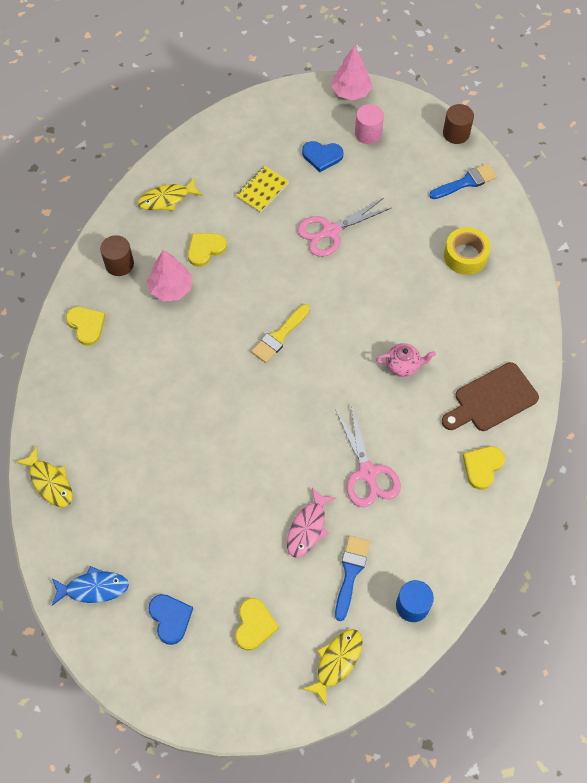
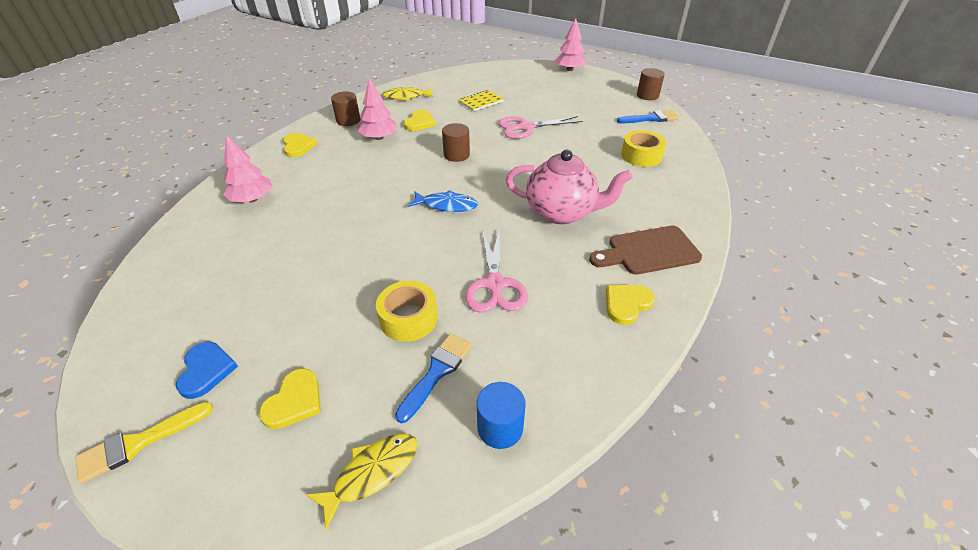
camera: 15 degrees right, 20 degrees down
yellow fish [15,446,73,507] -> none
blue fish [52,566,129,606] -> blue fish moved to [408,190,478,212]
yellow heart [188,233,227,267] -> yellow heart turned 135 degrees clockwise [403,110,436,131]
yellow brush [251,304,310,363] -> yellow brush moved to [76,402,213,483]
pink fish [287,487,336,558] -> yellow tape [376,281,438,342]
blue heart [302,141,343,172] -> none
pink cylinder [355,104,384,144] -> none
pink teapot [376,343,436,377] -> pink teapot [506,150,633,224], size x2.01
none -> pink tree [223,135,273,202]
none -> brown cylinder [442,123,470,162]

